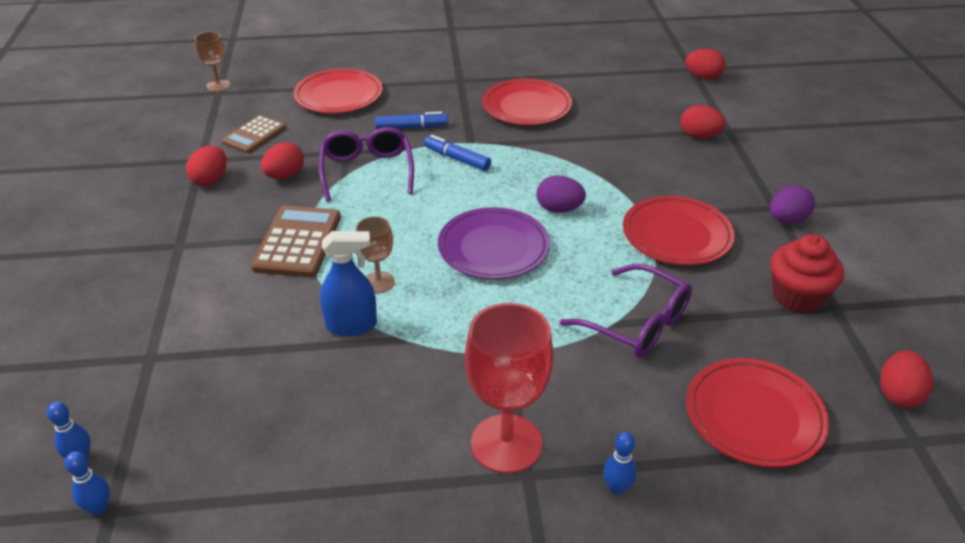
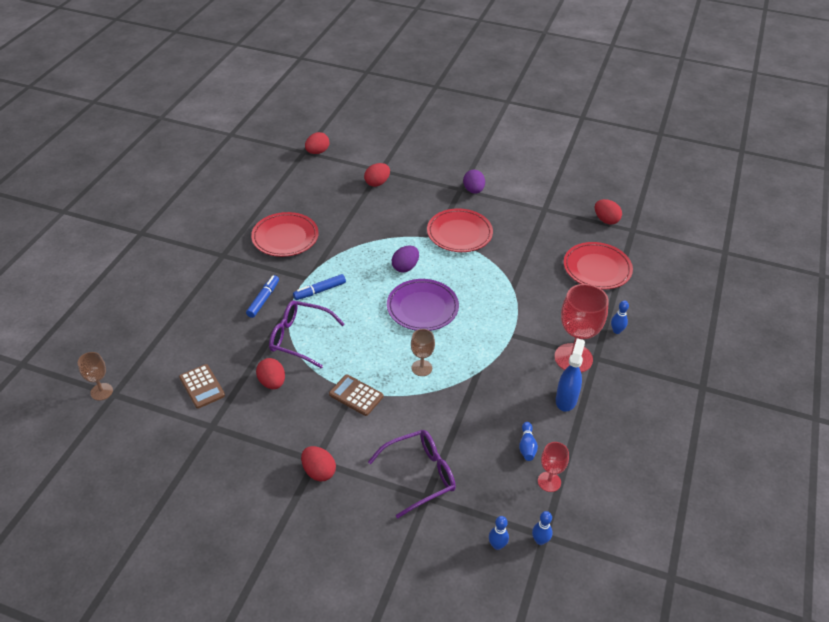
camera: 65 degrees left, 5 degrees up
red egg [186,146,227,186] -> red egg moved to [301,446,336,482]
brown calculator [251,205,341,278] -> brown calculator [329,374,383,416], size x0.66
red plate [293,68,383,114] -> none
blue spray bottle [320,231,377,336] -> blue spray bottle moved to [556,338,585,412]
purple glasses [560,264,692,357] -> purple glasses moved to [368,430,456,518]
red cupcake [770,234,844,313] -> none
none -> blue bowling pin [519,422,538,461]
none -> red goblet [538,442,569,492]

